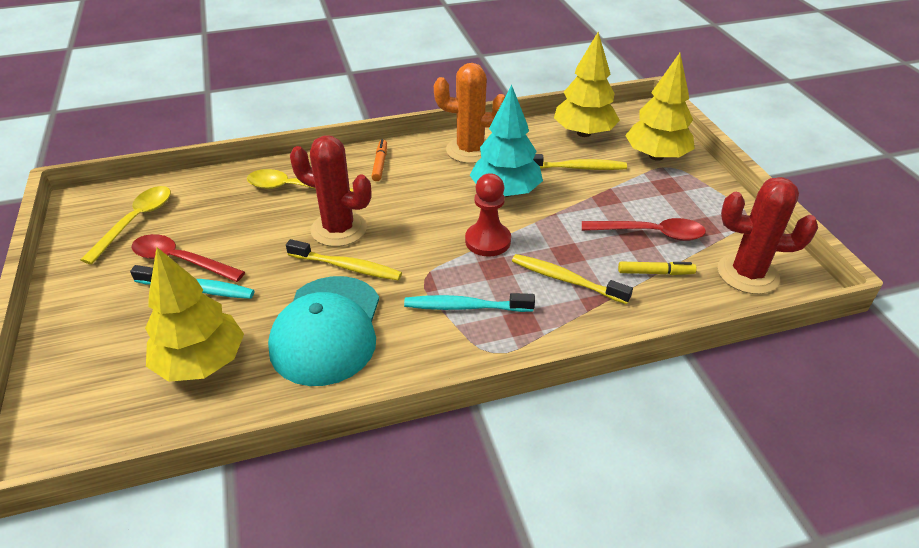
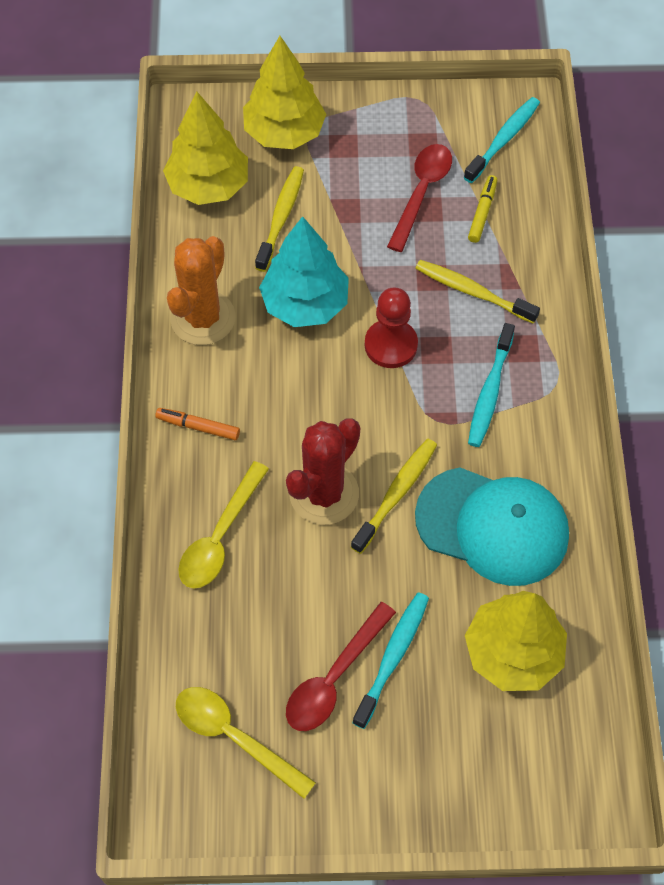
camera: 75 degrees left, 20 degrees up
yellow toothbrush [512,254,633,304] -> yellow toothbrush turned 75 degrees clockwise [415,260,540,324]
red cactus [718,177,818,294] -> turquoise toothbrush [464,97,540,183]

